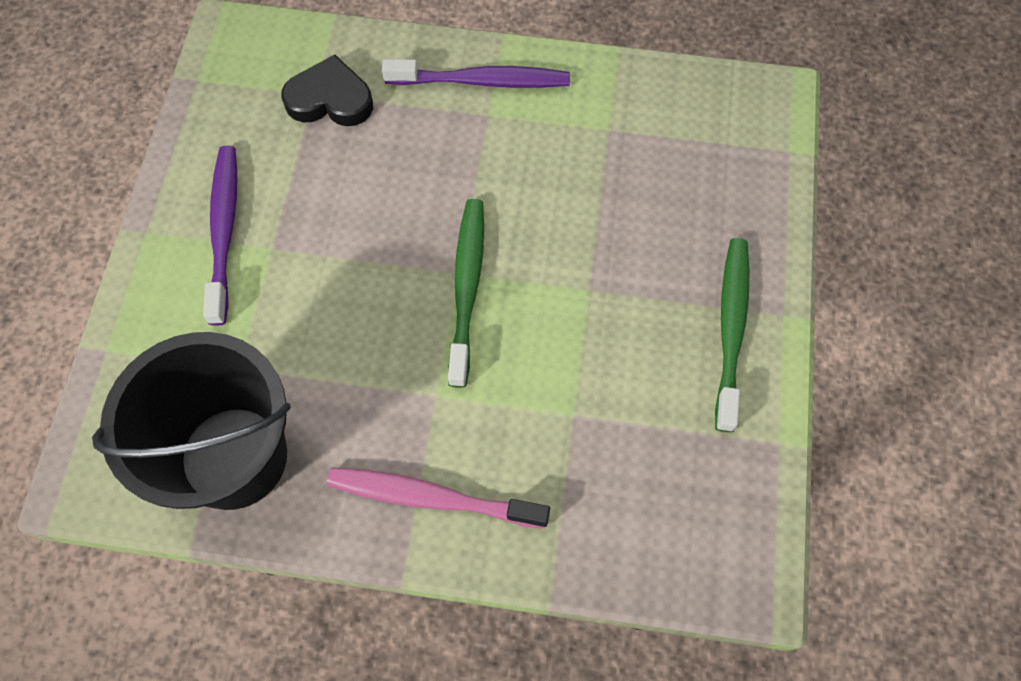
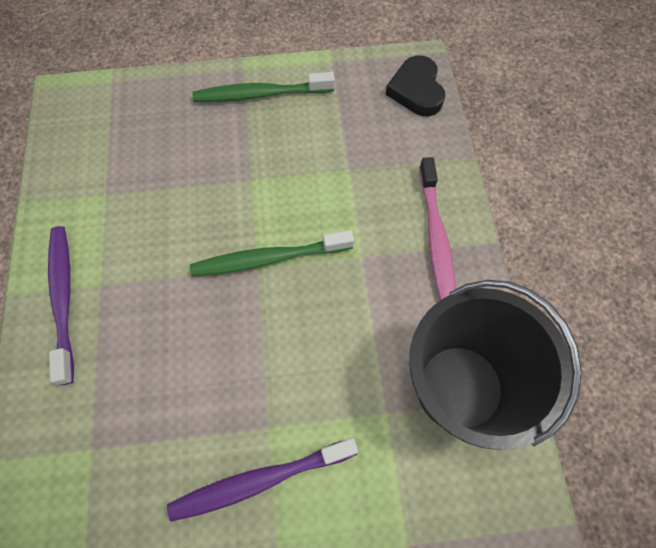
camera: 105 degrees left, 0 degrees up
black heart [282,55,373,126] -> black heart moved to [385,55,445,116]

